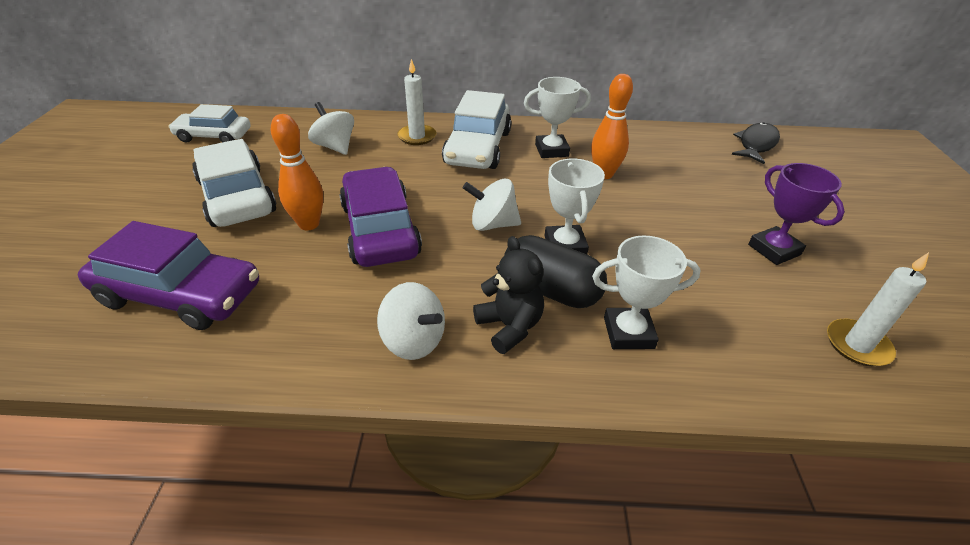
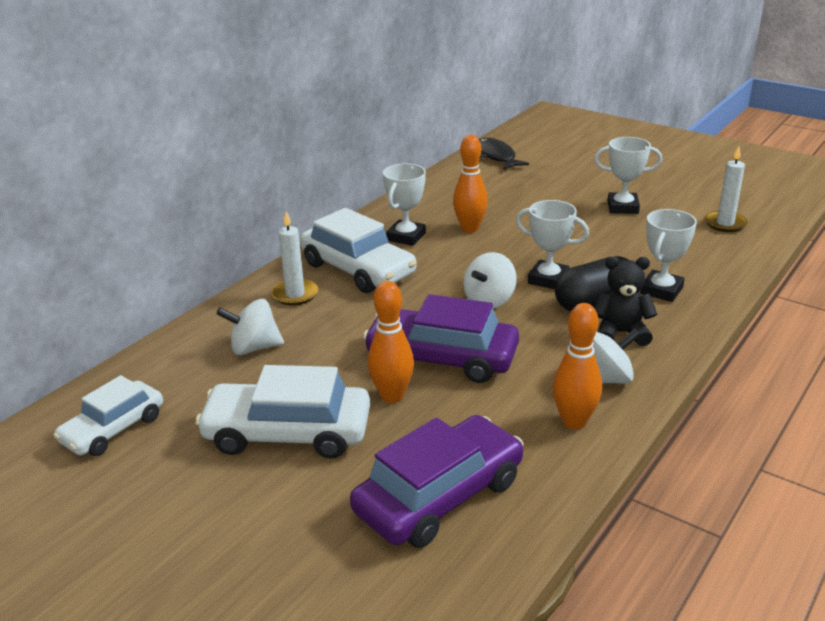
camera: 55 degrees left, 10 degrees down
purple trophy [748,163,845,265] -> white trophy [594,137,662,214]
none -> orange bowling pin [553,303,602,429]

